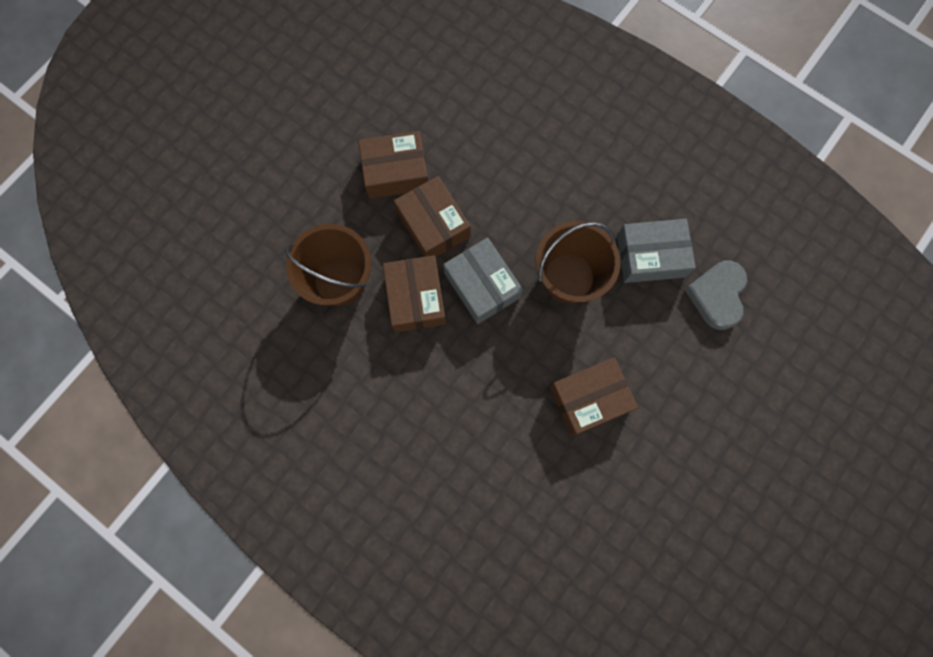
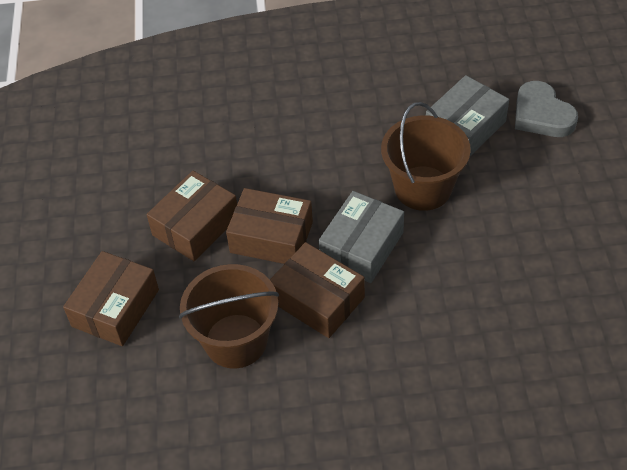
camera: 40 degrees left, 25 degrees down
grey box [443,238,523,324] -> grey box turned 75 degrees counterclockwise [319,191,404,283]
brown box [550,358,638,436] -> brown box moved to [63,251,159,346]

